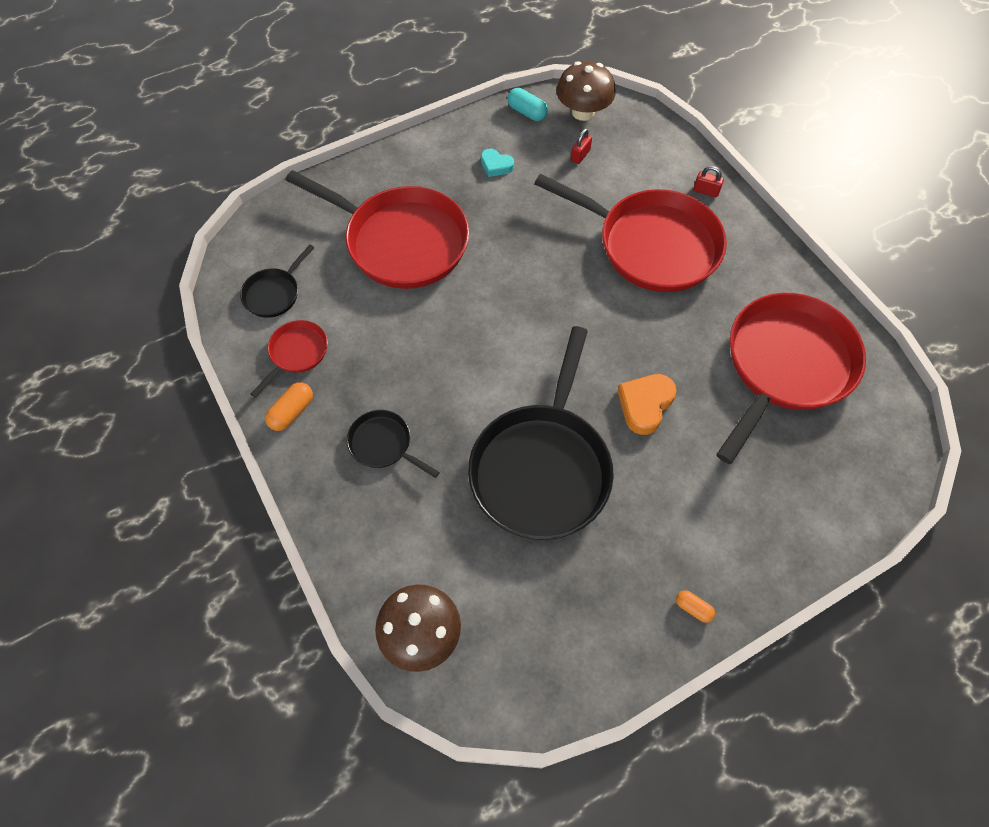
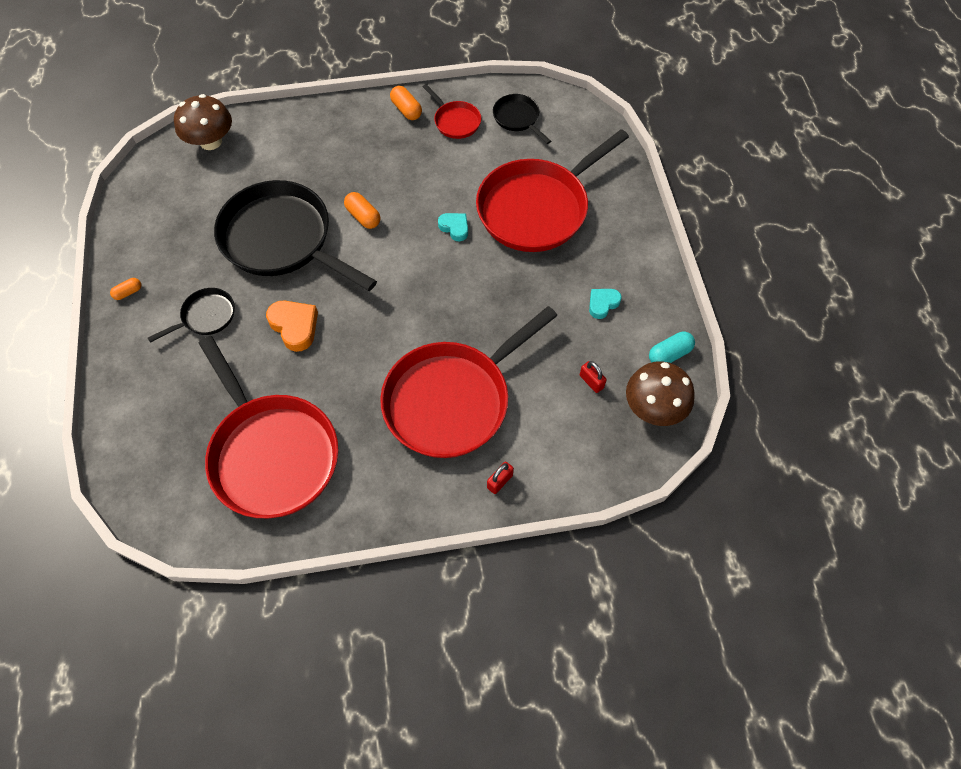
camera: 110 degrees right, 0 degrees up
black pan [347,410,440,478] -> black pan moved to [148,288,235,343]
none -> orange capsule [344,192,380,229]
none -> turquoise heart [438,213,468,241]

